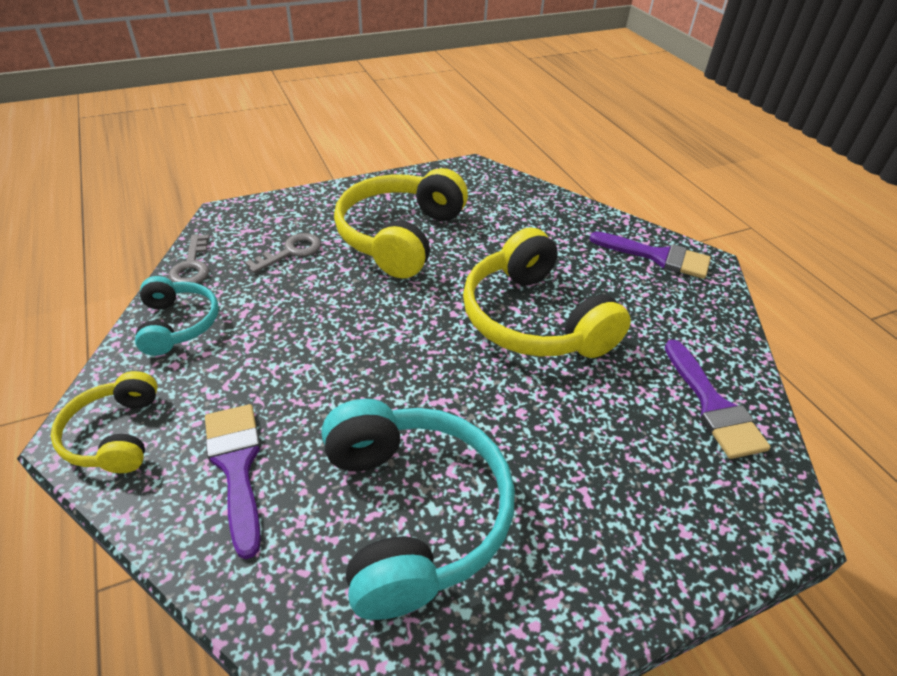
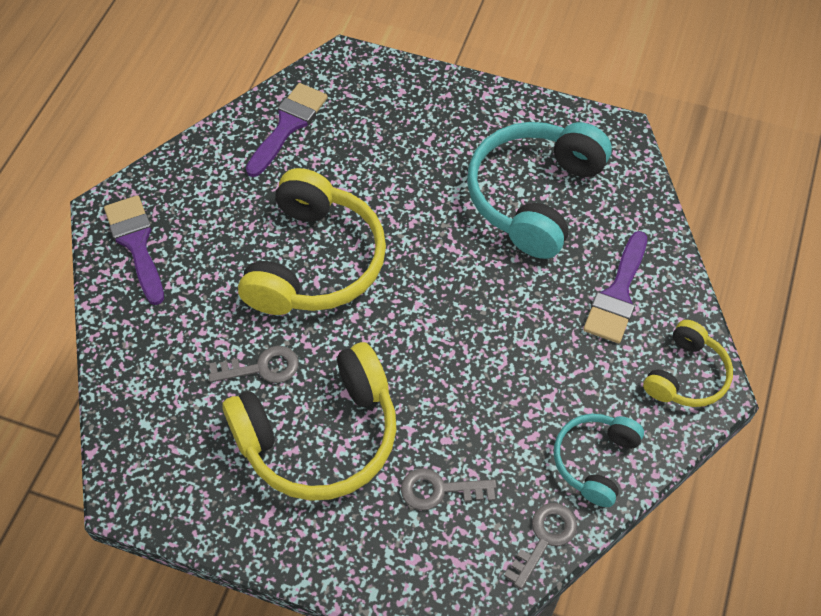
camera: 135 degrees left, 15 degrees up
none -> grey key [209,346,298,383]

